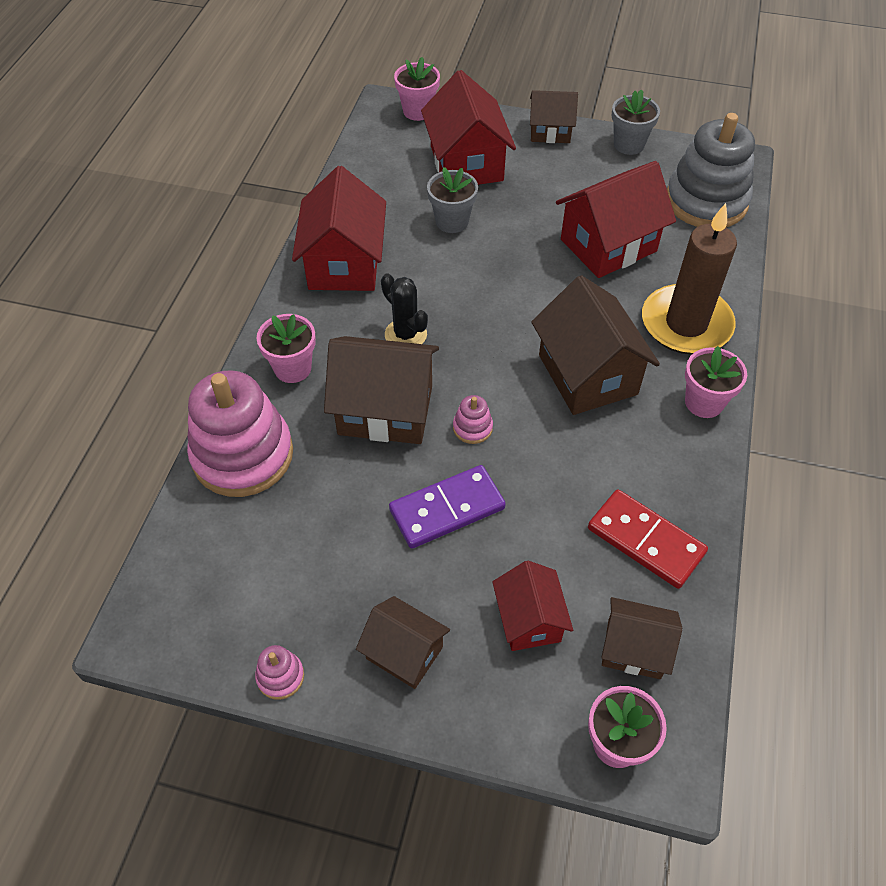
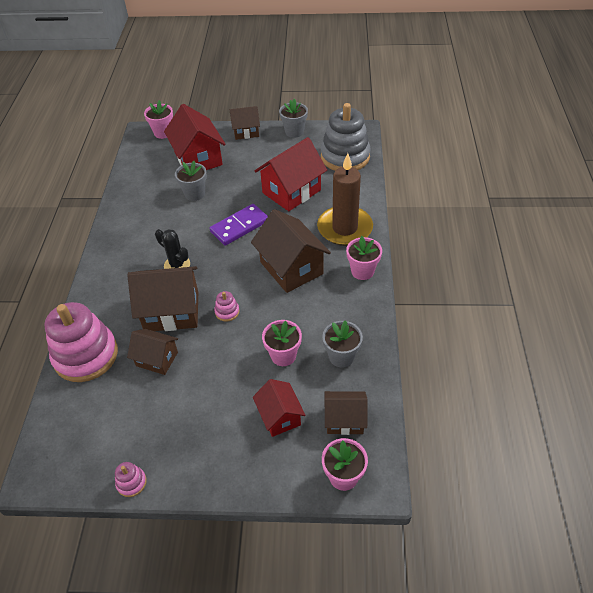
camera: 10 degrees left, 5 degrees down
pink flower pot [256,314,316,383] -> pink flower pot moved to [262,320,302,366]
red house [292,166,386,291] -> none
brown house [356,596,450,689] -> brown house moved to [127,329,178,375]
purple domino [389,465,506,549] -> purple domino moved to [210,204,268,246]
red domino [588,489,708,589] -> grey flower pot [322,320,363,368]

